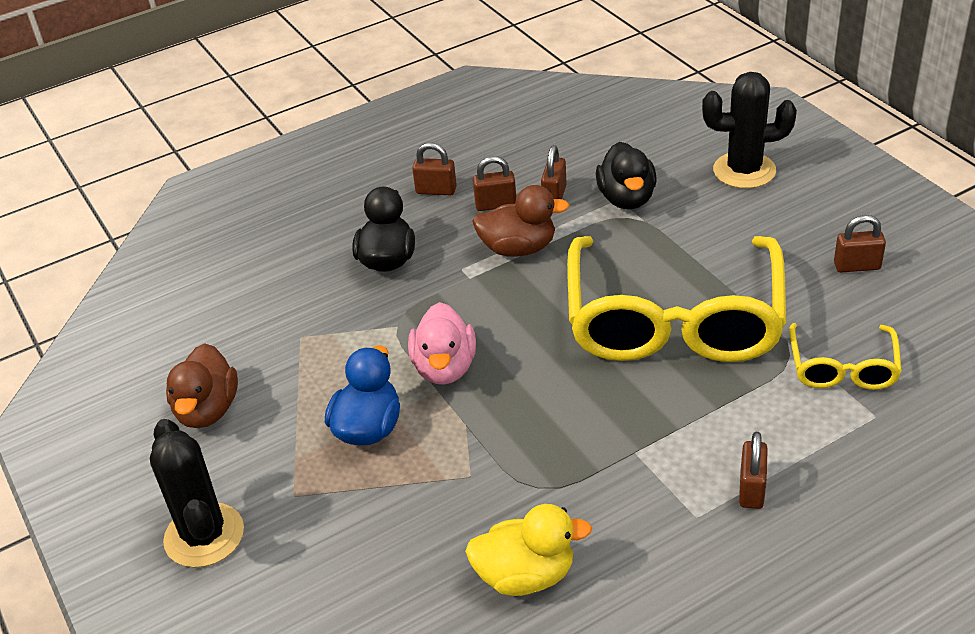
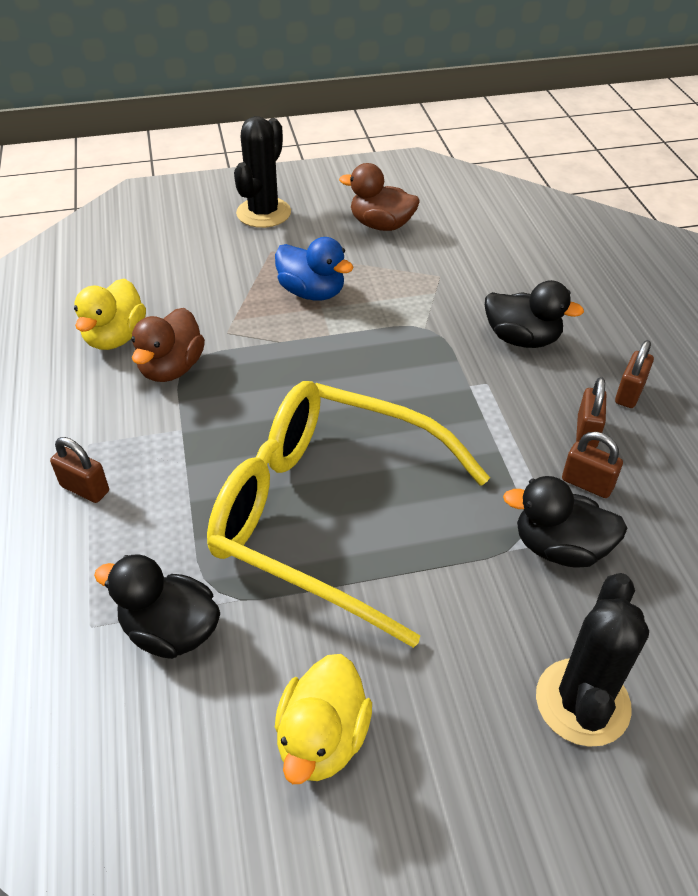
camera: 105 degrees right, 5 degrees up
black cactus [150,419,244,568] -> black cactus turned 60 degrees counterclockwise [234,116,291,228]
pink duck [408,302,476,385] -> none
brown duck [472,185,569,257] -> brown duck moved to [131,308,205,382]
yellow glasses [789,323,902,390] -> black duck [94,554,220,659]
brown padlock [834,215,886,273] -> yellow duck [275,654,372,784]

